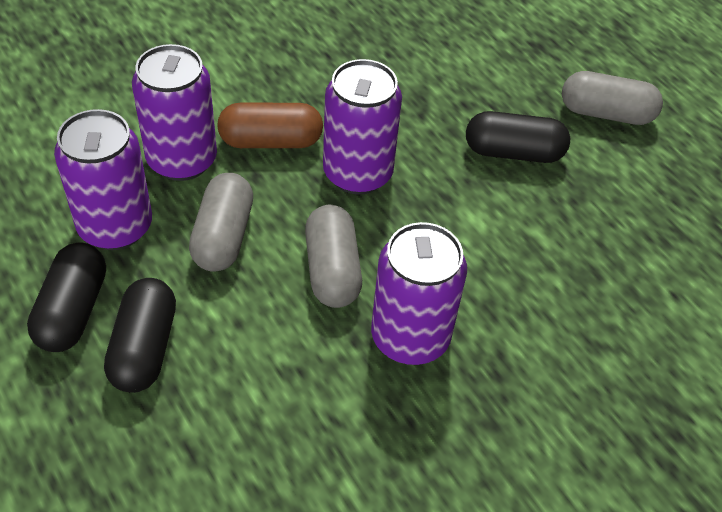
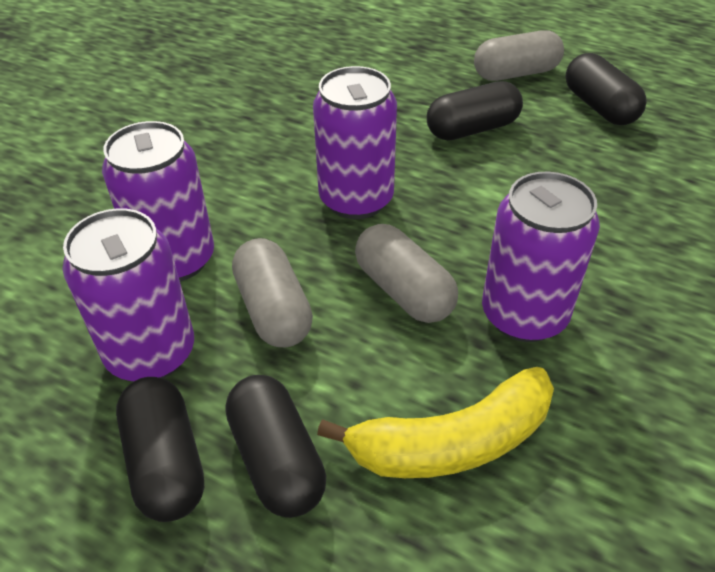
camera: 25 degrees left, 5 degrees down
brown capsule [217,103,323,148] -> none
none -> yellow banana [317,367,554,478]
none -> black capsule [565,53,647,125]

